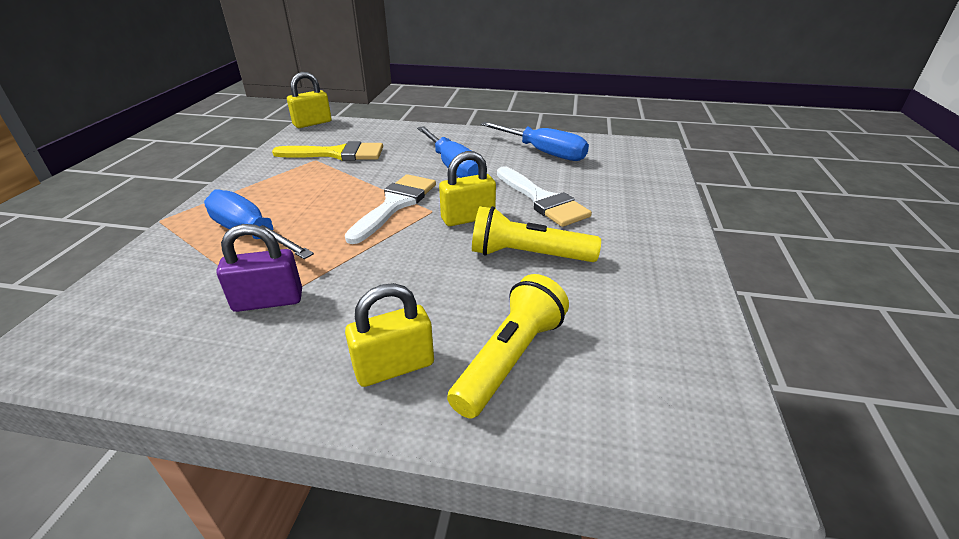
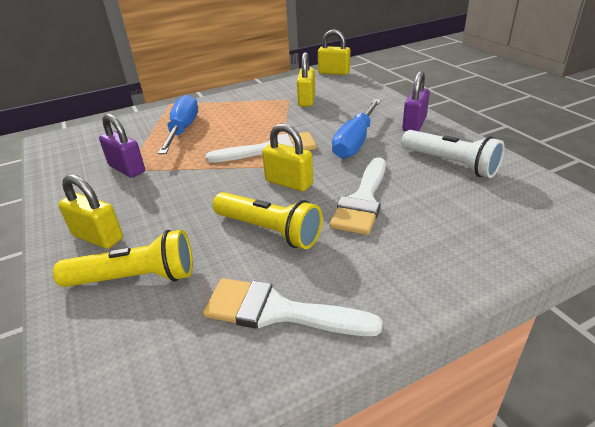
camera: 55 degrees right, 0 degrees up
yellow brush [272,141,383,161] -> yellow padlock [297,52,315,106]
yellow flashlight [472,206,601,262] -> yellow flashlight turned 150 degrees clockwise [213,192,323,249]
blue screwdriver [481,122,589,161] -> white flashlight [402,130,505,178]
none -> white brush [203,278,383,336]
none -> purple padlock [402,71,430,131]

